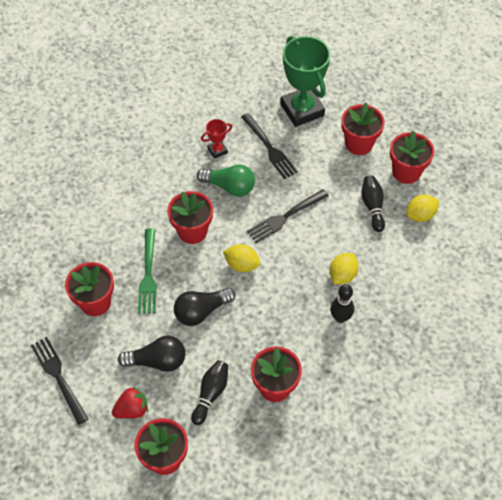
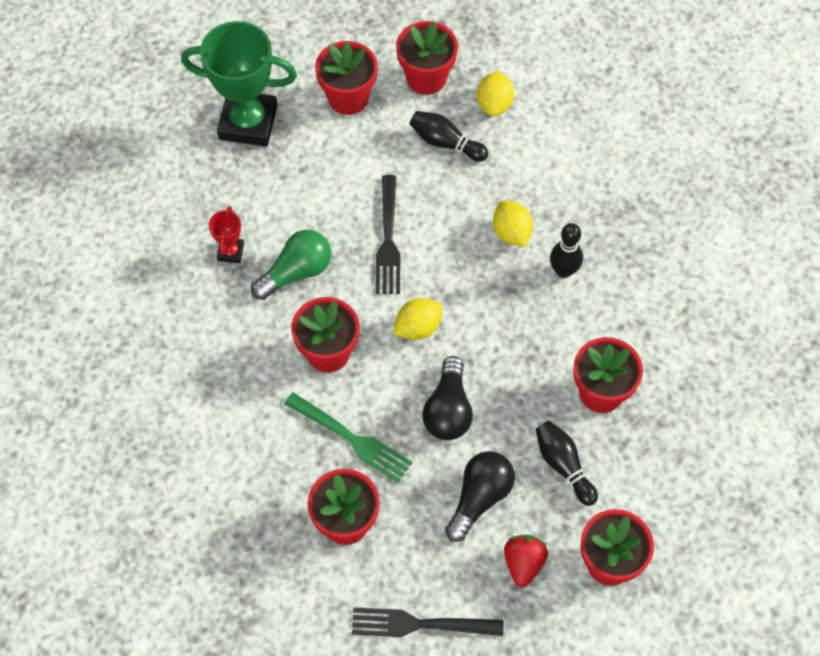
camera: 55 degrees left, 5 degrees up
black fork [241,113,298,179] -> none

